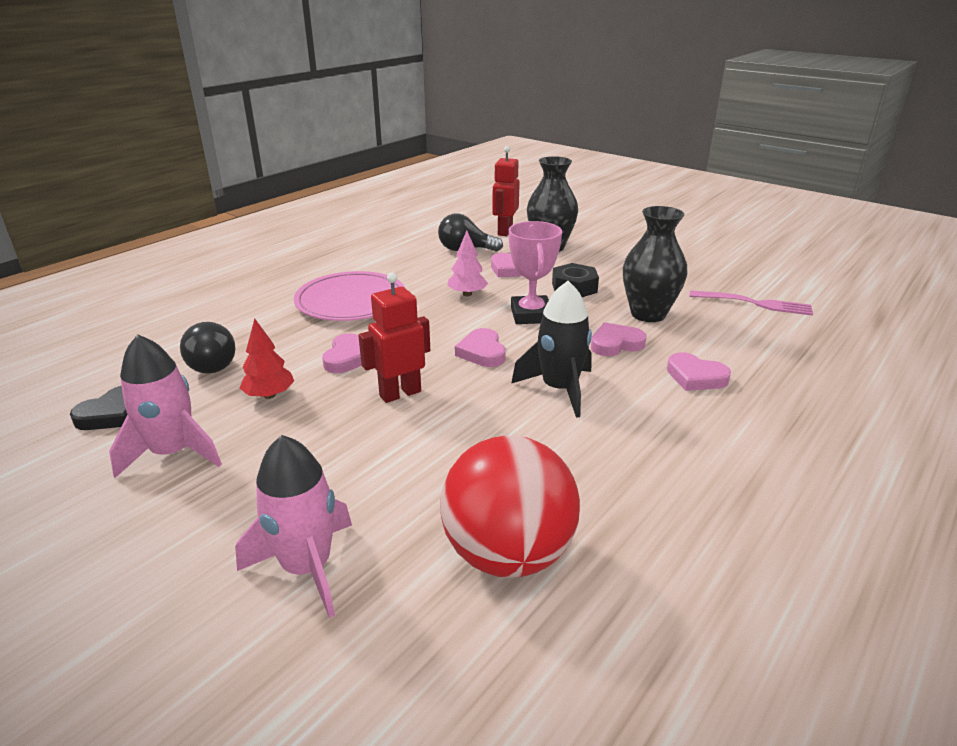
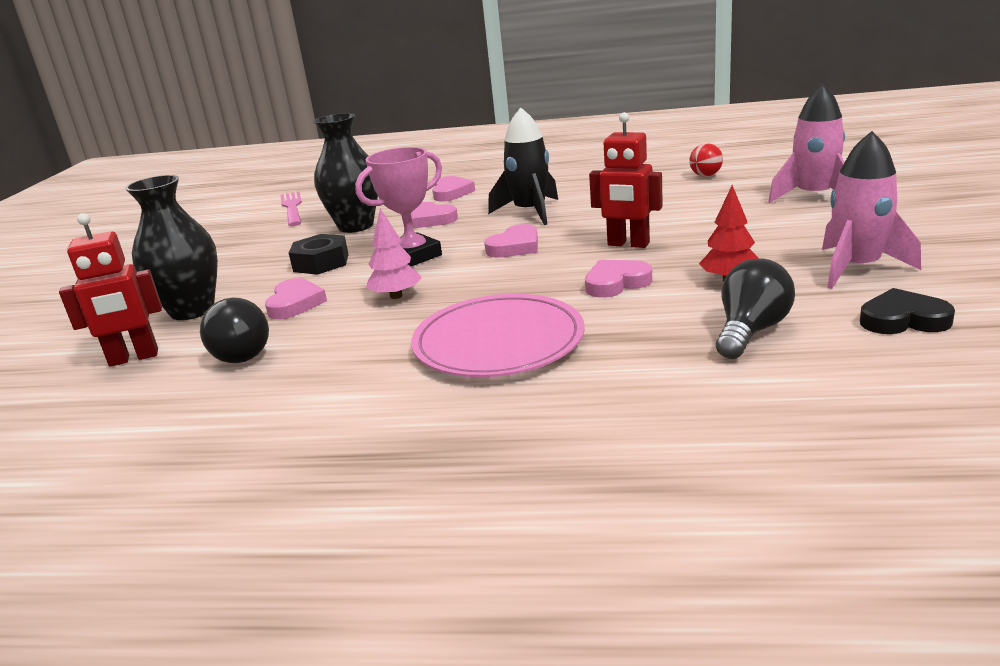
camera: 120 degrees left, 5 degrees down
red ball [440,435,580,578] -> red ball [689,143,723,177], size x0.40

